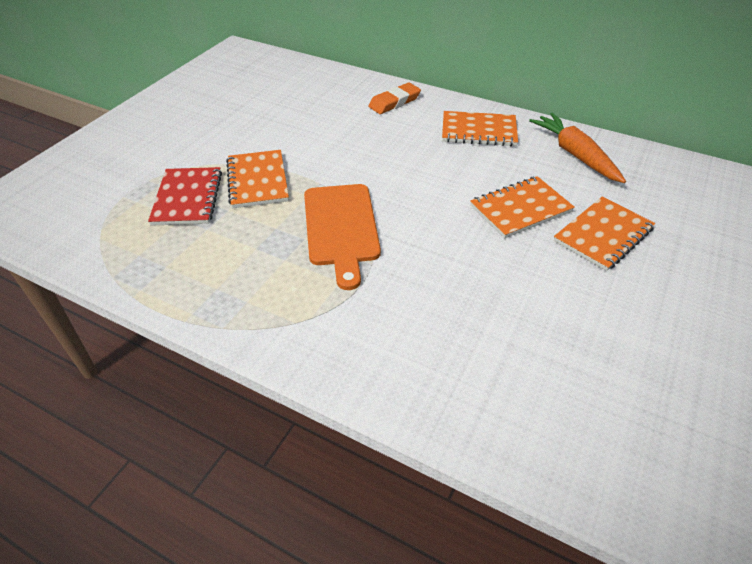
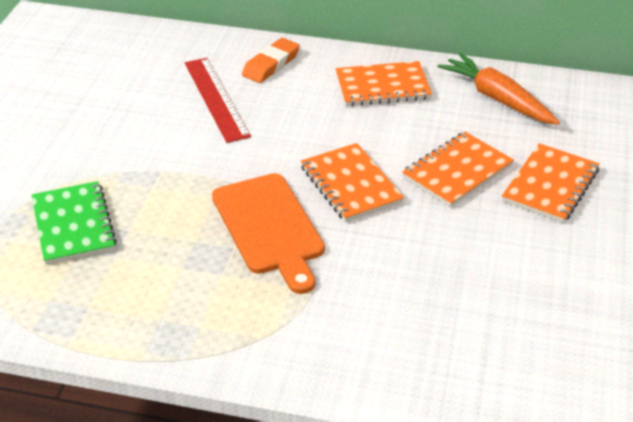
camera: 15 degrees left, 5 degrees down
red notebook [148,167,222,226] -> green notebook [32,181,117,265]
orange notebook [226,150,289,208] -> orange notebook moved to [301,143,404,222]
none -> red ruler [185,58,251,143]

